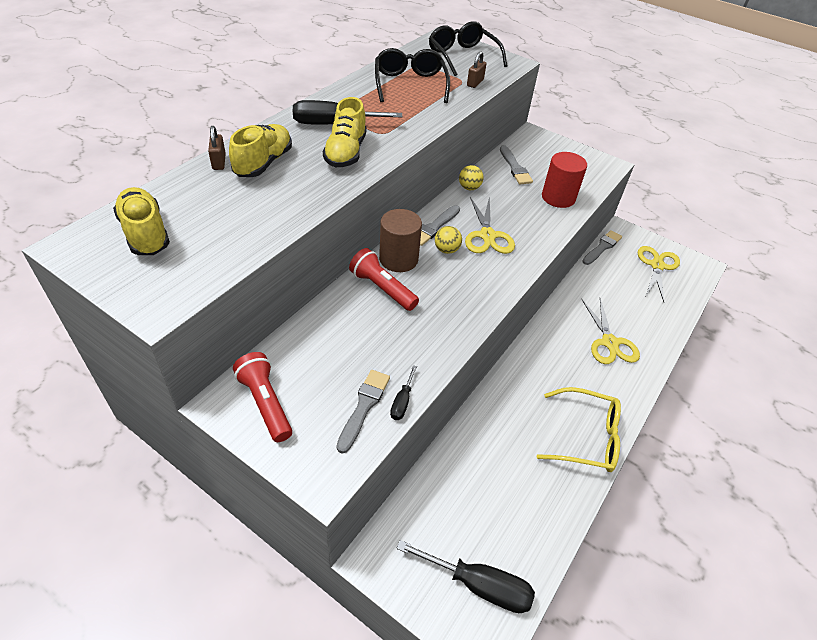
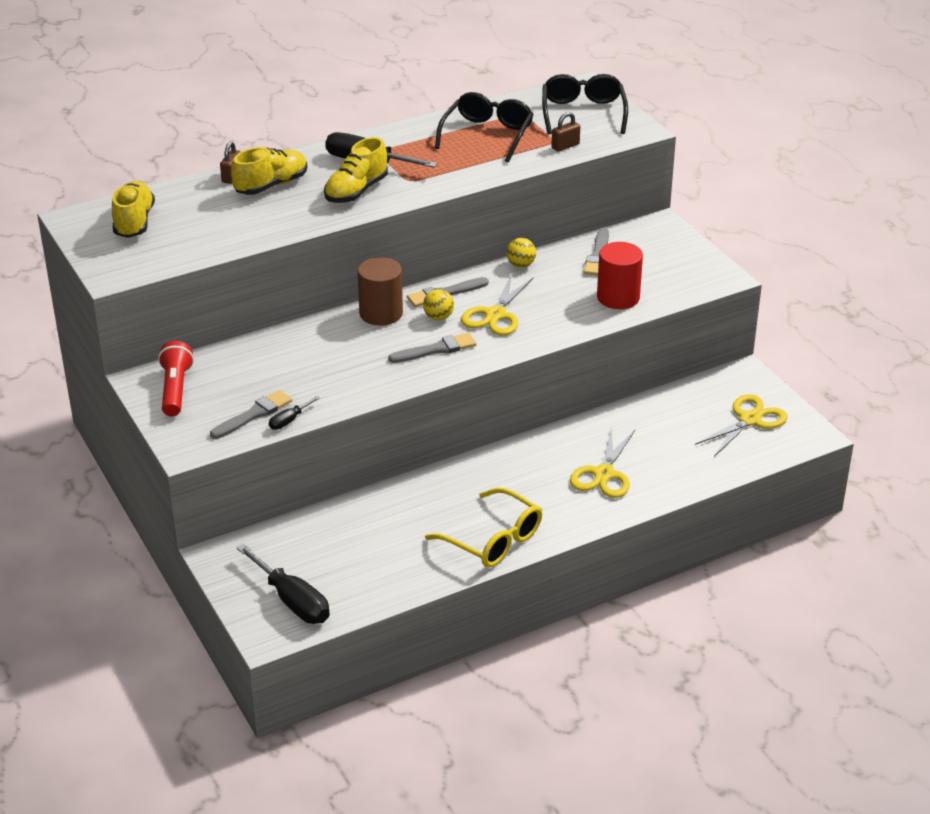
camera: 30 degrees right, 10 degrees down
red flashlight [349,248,419,311] -> none
grey brush [582,230,622,265] -> grey brush moved to [388,333,476,363]

